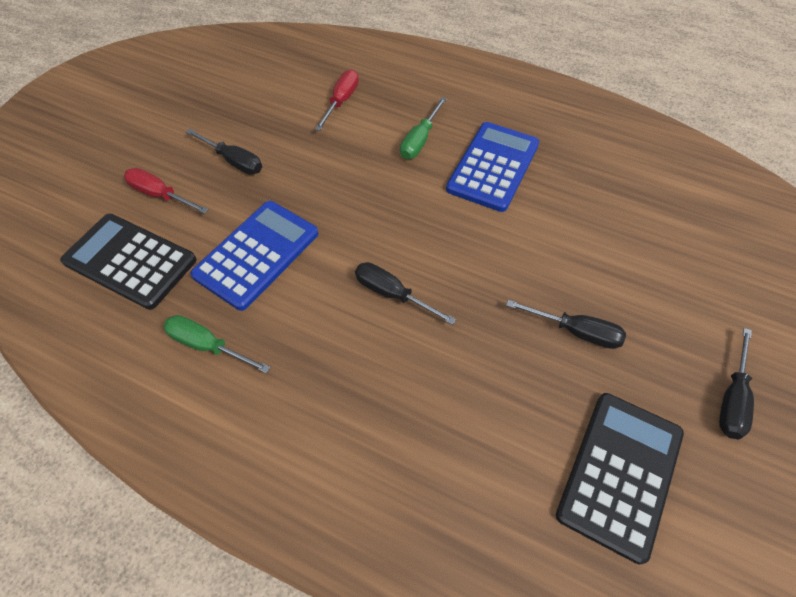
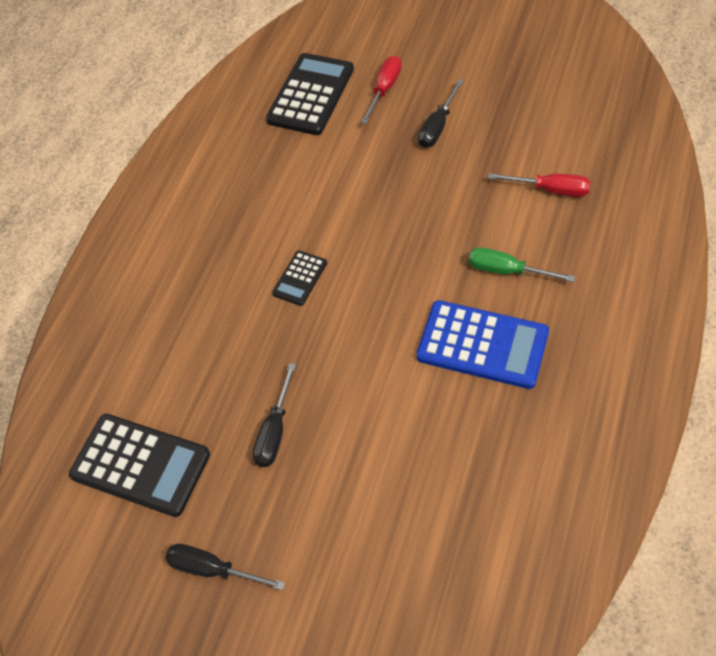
camera: 90 degrees right, 0 degrees up
green screwdriver [163,315,271,374] -> none
blue calculator [190,201,318,311] -> none
black screwdriver [355,262,456,325] -> black calculator [272,250,327,306]

